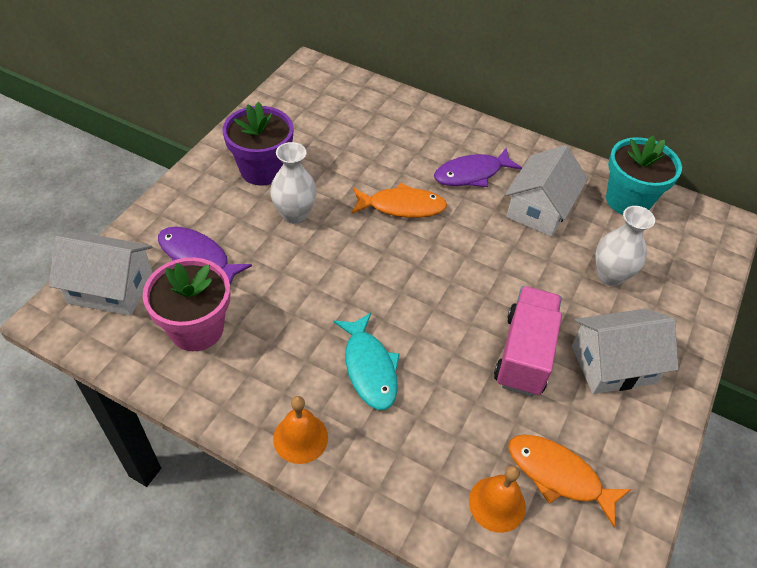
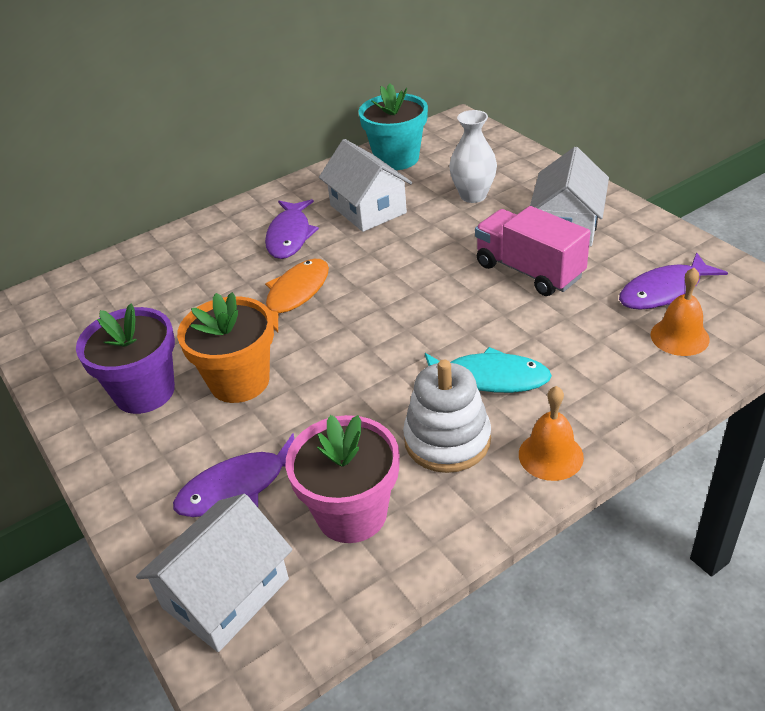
camera: 55 degrees left, 10 degrees down
white vase [270,142,317,224] -> orange flower pot [177,292,274,403]
orange fish [508,434,631,527] -> purple fish [619,252,728,310]
none -> white stacking toy [403,360,491,473]

